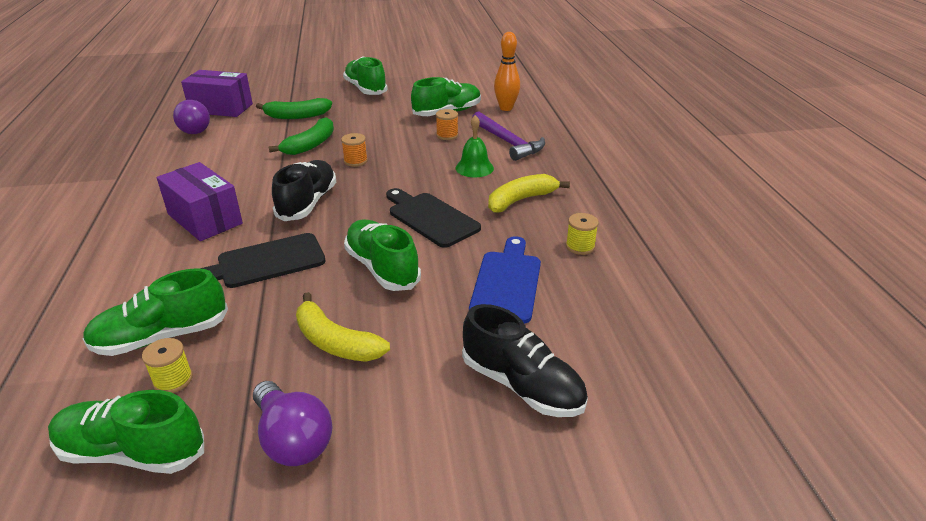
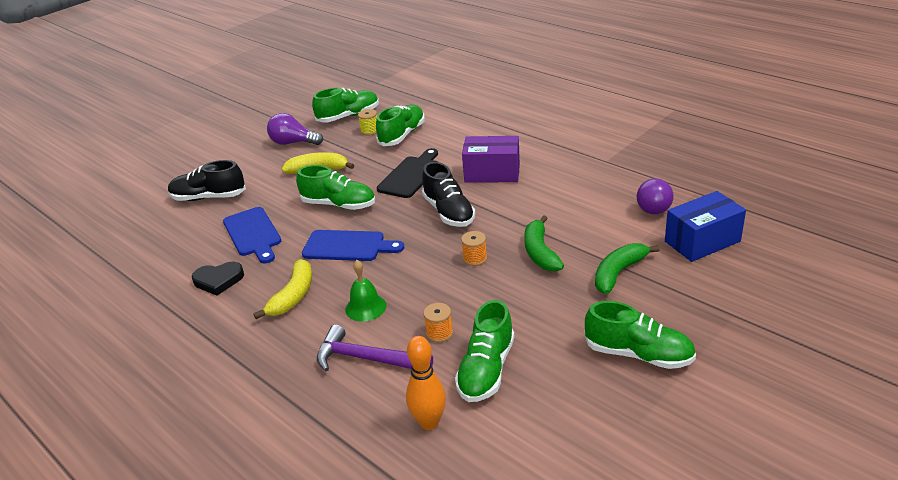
camera: 145 degrees right, 0 degrees up
purple box [181,70,253,117] -> blue box [665,191,746,262]
black cutting board [386,188,481,248] -> blue cutting board [302,230,404,261]
yellow spool [566,213,599,255] -> black heart [192,262,244,295]

